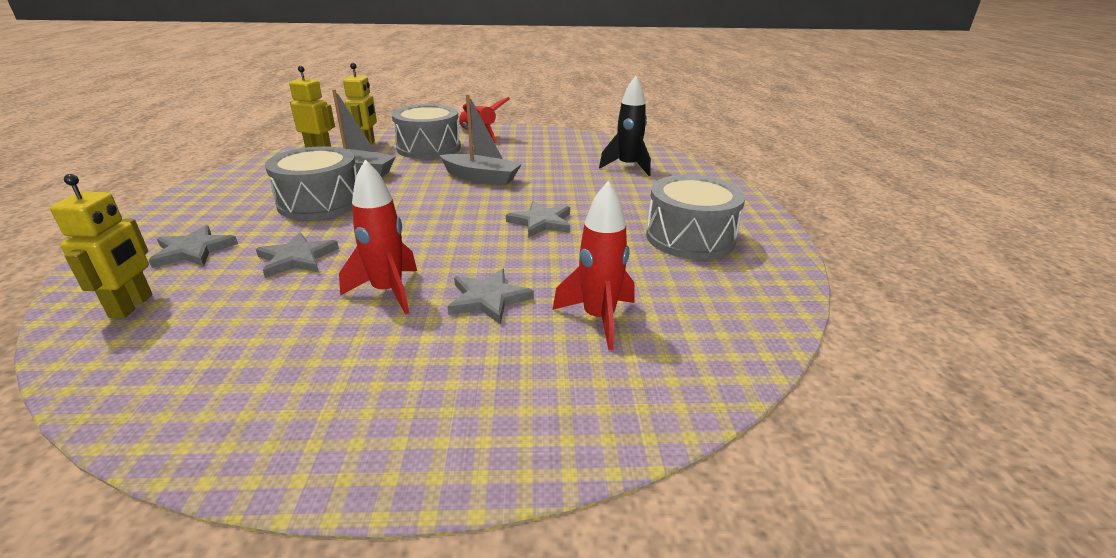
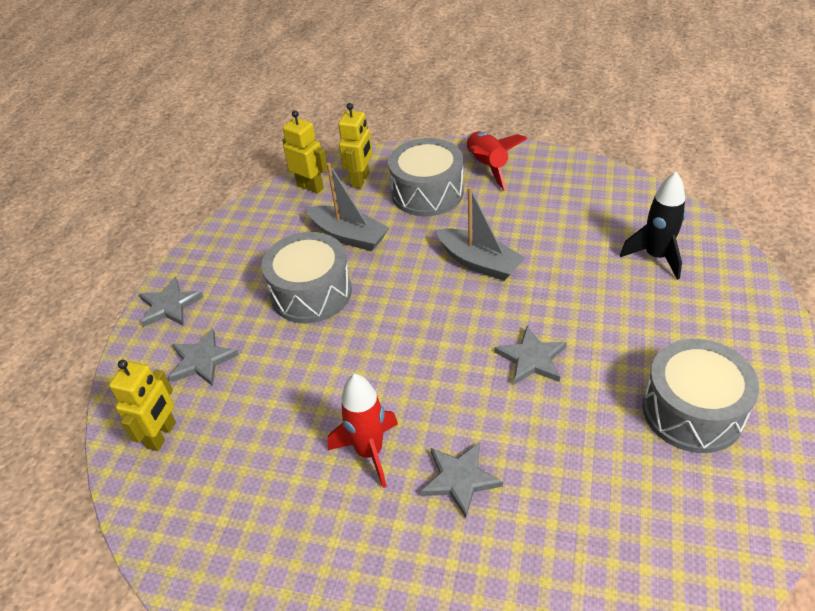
camera: 20 degrees right, 15 degrees up
grey star [256,233,339,278] -> grey star moved to [139,277,204,327]
red rocket [552,181,635,350] -> none

